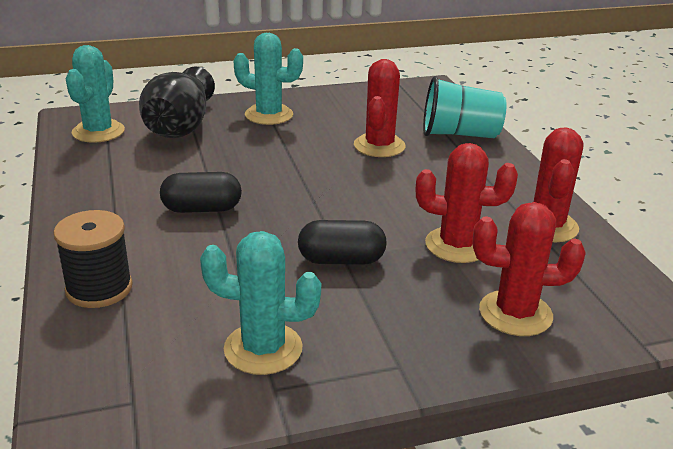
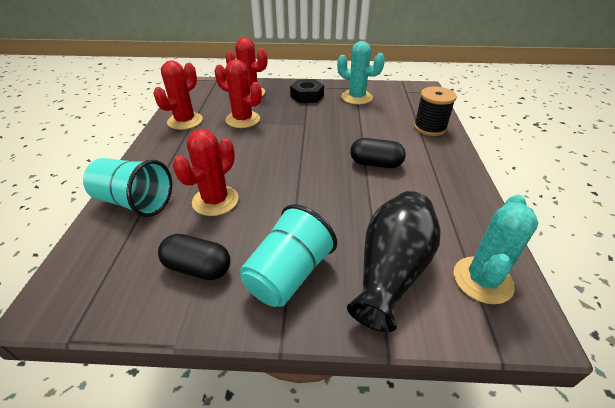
camera: 160 degrees left, 10 degrees up
turquoise cactus [233,33,303,125] -> turquoise cup [240,204,337,307]
black capsule [298,220,387,265] -> black capsule moved to [158,234,230,280]
none -> black nut [290,79,324,103]

